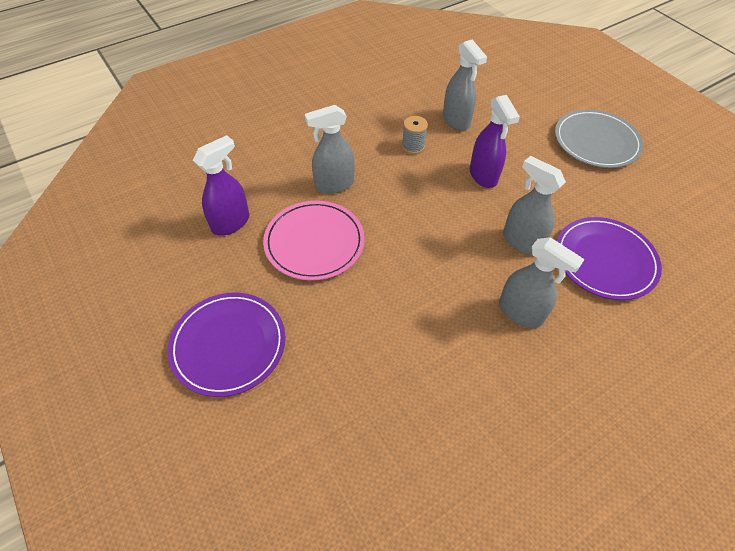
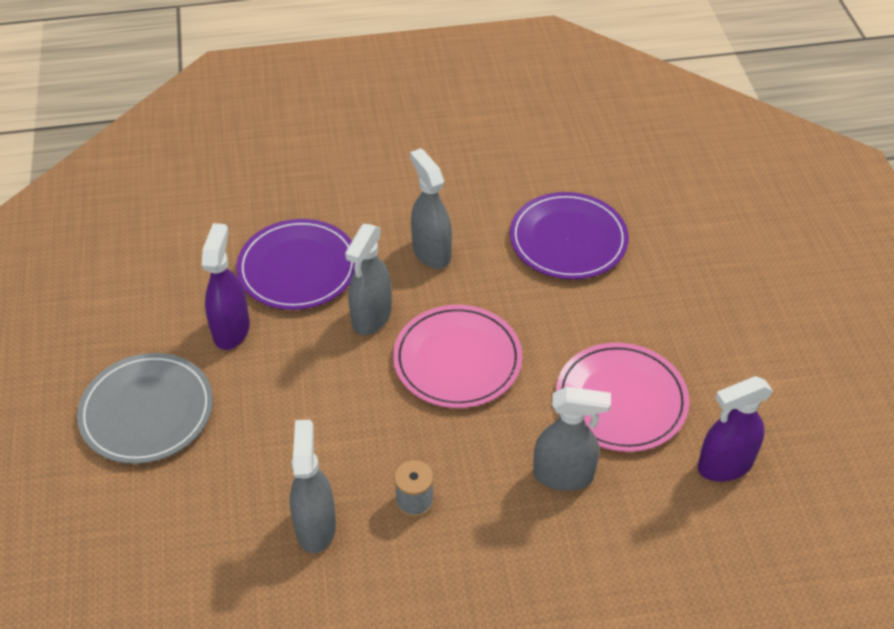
camera: 155 degrees left, 5 degrees down
purple plate [168,293,285,397] -> purple plate moved to [510,192,629,279]
purple spray bottle [470,95,520,188] -> purple spray bottle moved to [202,223,250,350]
grey spray bottle [503,156,566,255] -> grey spray bottle turned 45 degrees clockwise [345,224,392,335]
none -> pink plate [393,305,522,408]

